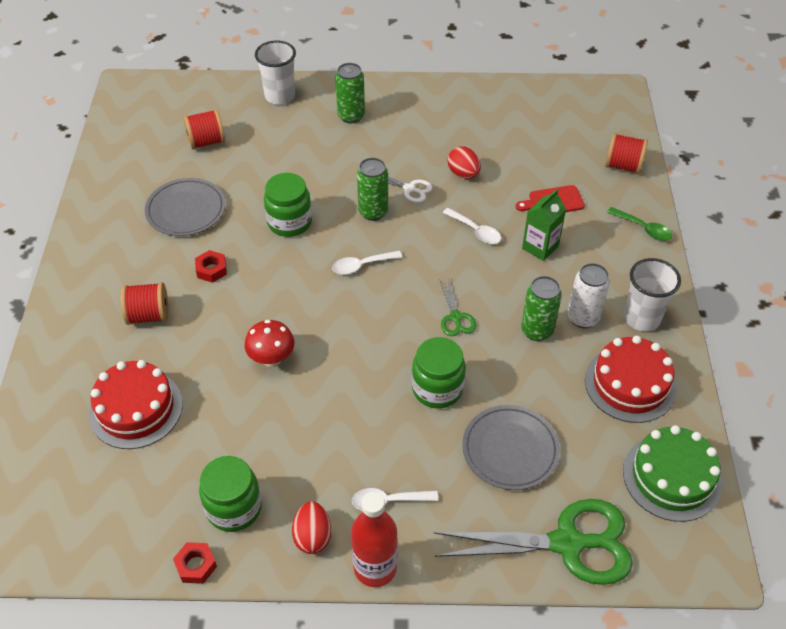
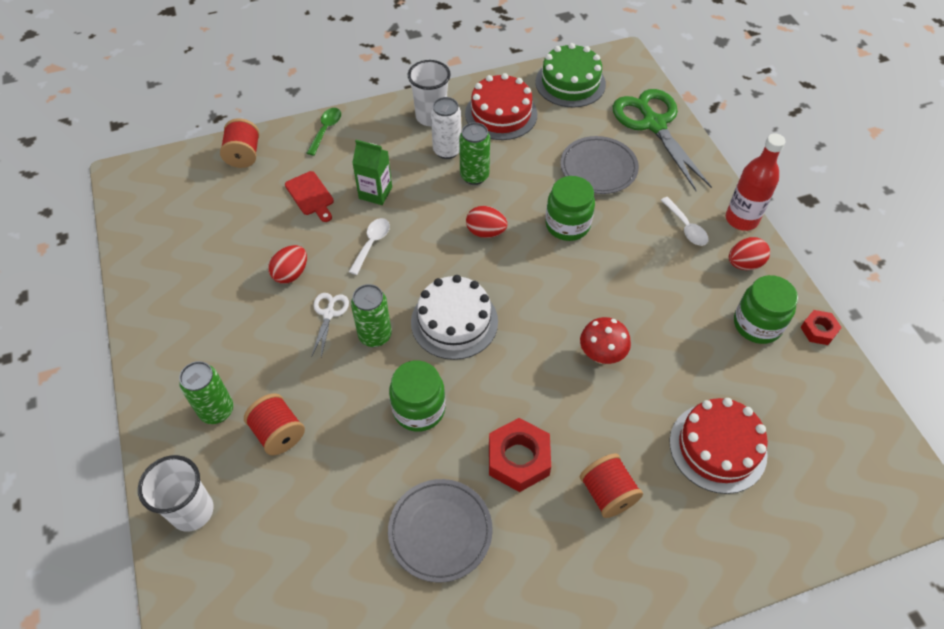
camera: 110 degrees left, 5 degrees up
red spool [183,109,225,150] -> red spool moved to [244,393,305,456]
red nut [195,250,227,283] -> red nut [489,418,551,492], size x1.75
white spoon [332,251,402,275] -> white cake [411,275,498,360]
green scissors [439,278,477,336] -> red egg [466,206,508,238]

